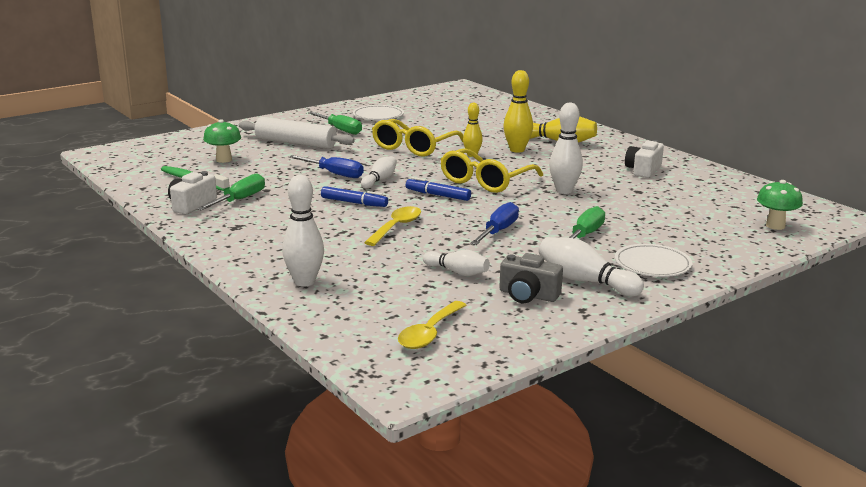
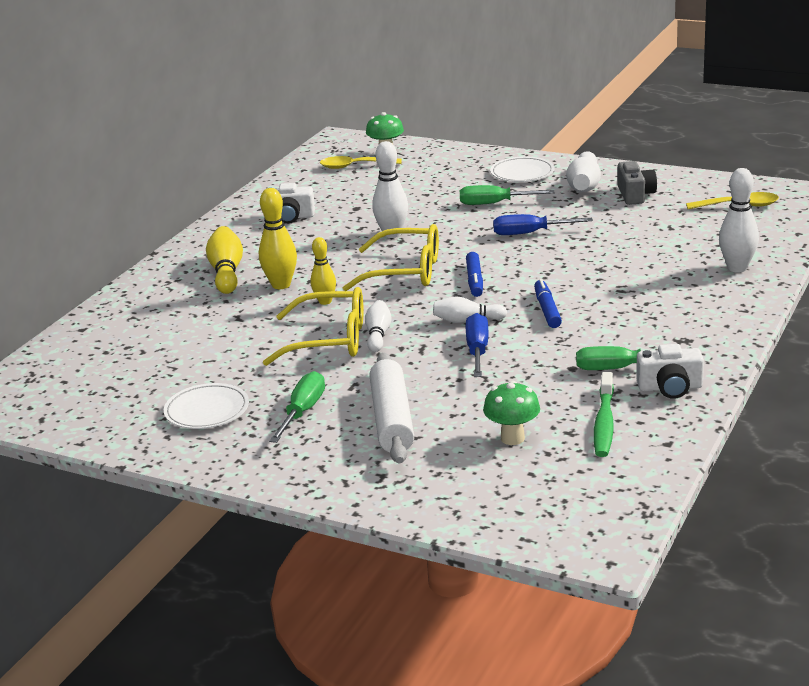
camera: 115 degrees left, 5 degrees up
yellow spoon [364,206,421,246] -> yellow spoon moved to [320,156,402,169]
white bowling pin [423,250,490,276] -> white bowling pin moved to [365,300,392,352]

